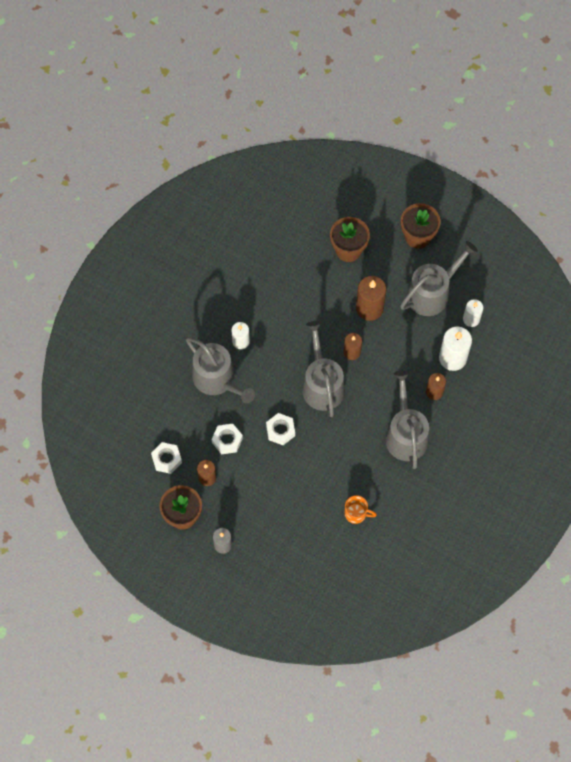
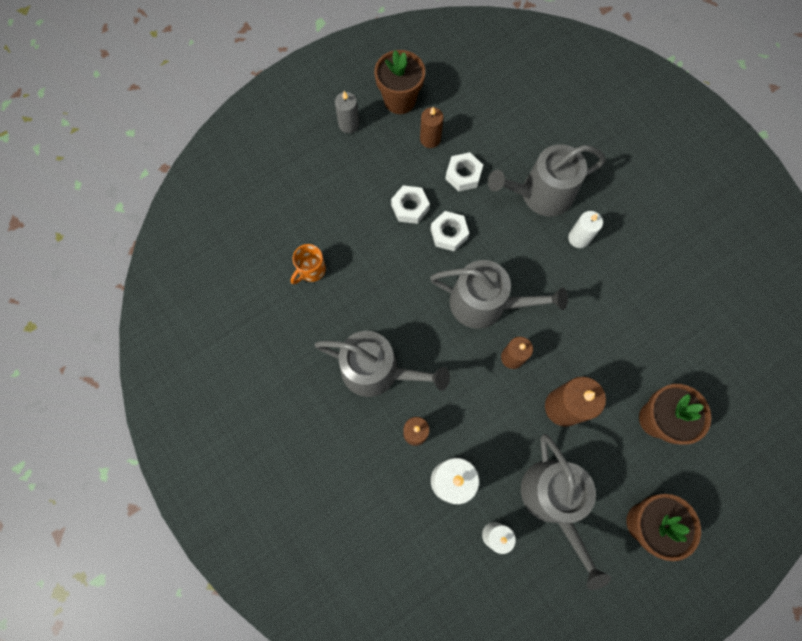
camera: 115 degrees right, 5 degrees up
white nut [151,442,182,474] -> white nut moved to [391,185,430,224]

